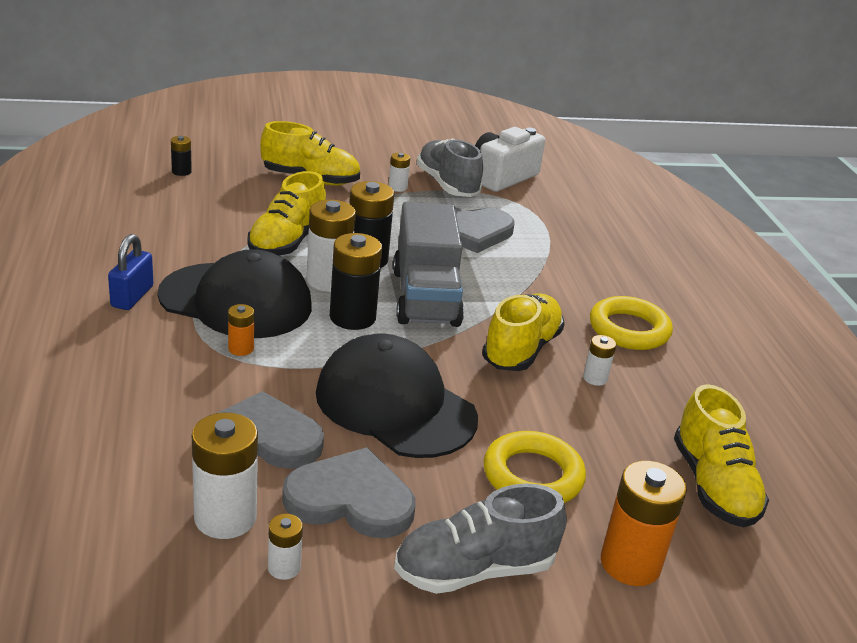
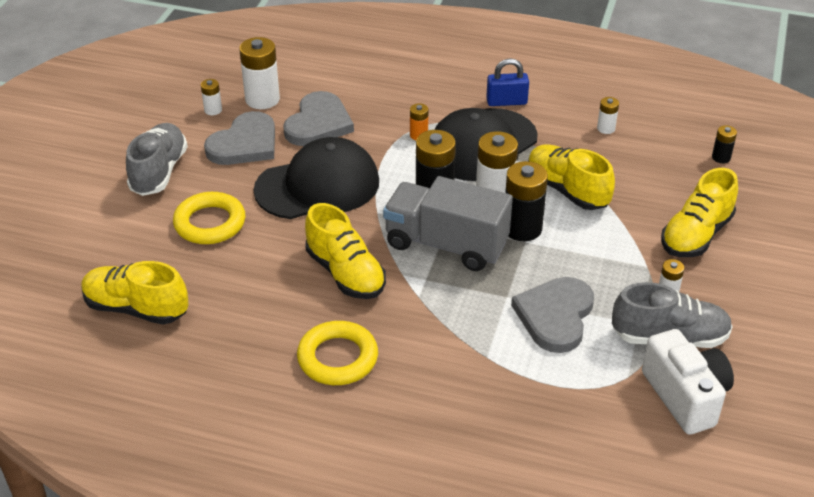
camera: 120 degrees right, 10 degrees up
blue padlock [108,234,153,310] -> blue padlock turned 45 degrees counterclockwise [486,58,529,106]
white battery [583,335,616,386] -> white battery moved to [597,97,619,134]
orange battery [601,461,687,586] -> none

